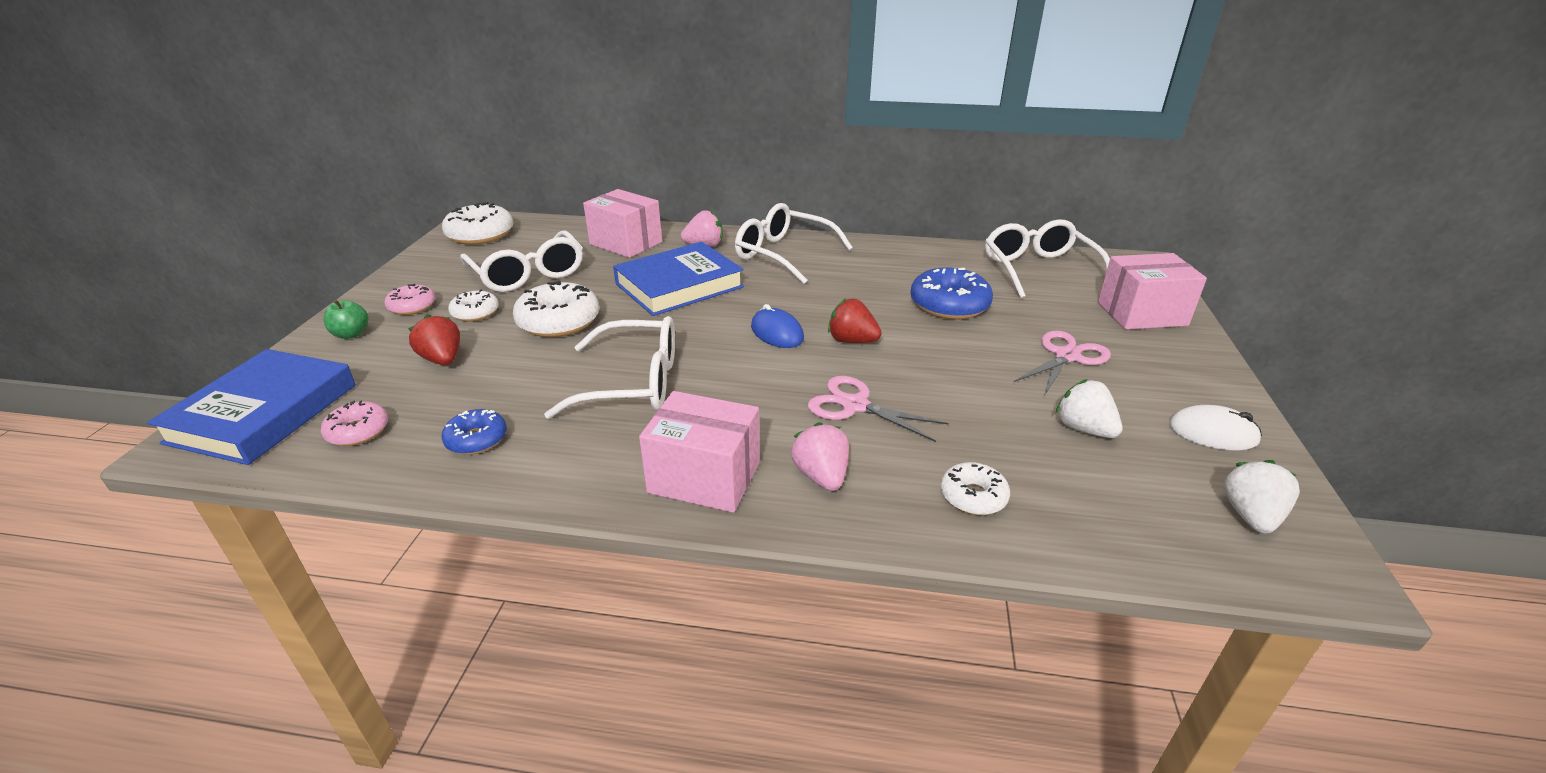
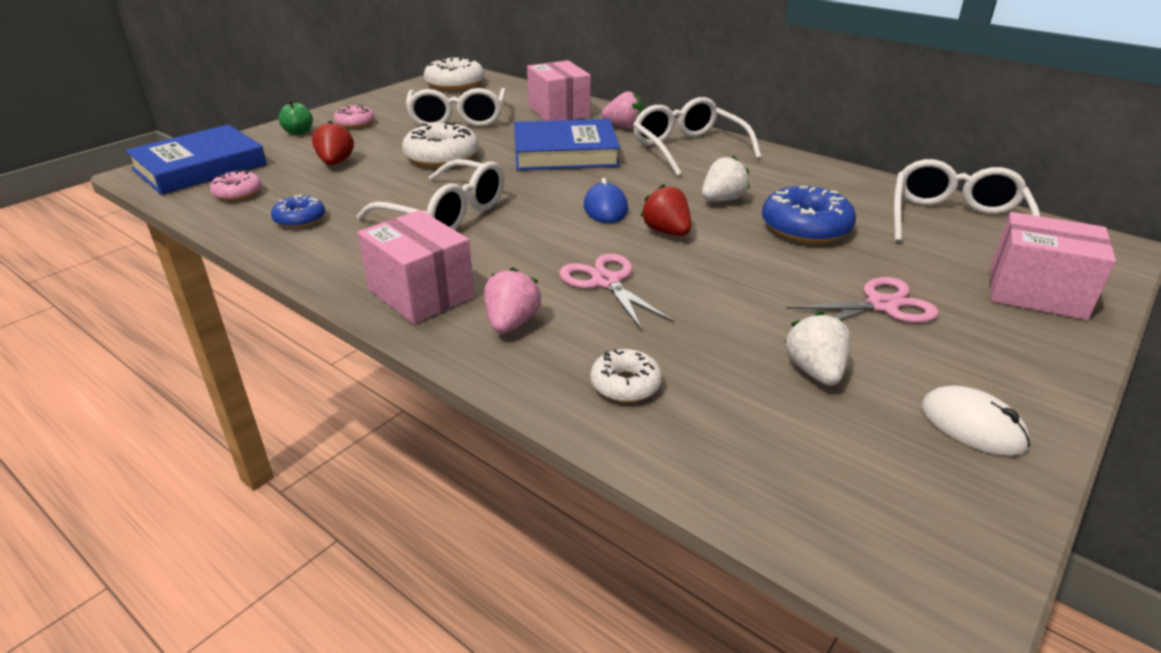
camera: 30 degrees right, 0 degrees up
white donut [448,289,499,322] -> none
white strawberry [1224,460,1300,534] -> white strawberry moved to [702,156,750,201]

